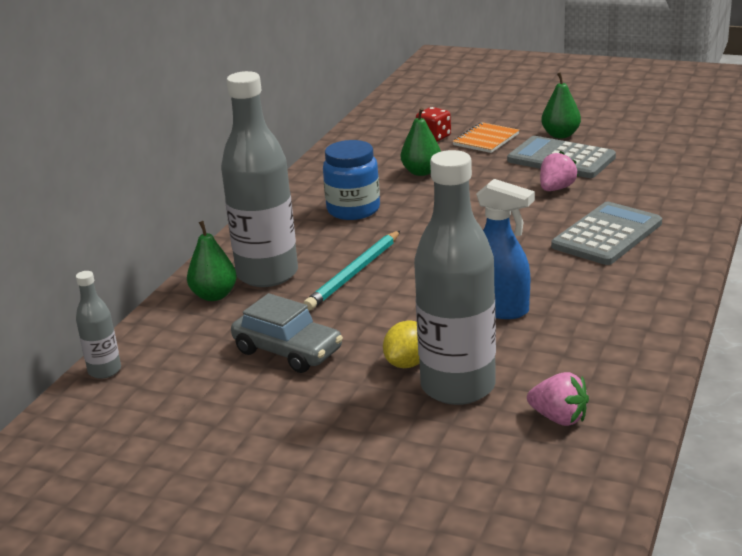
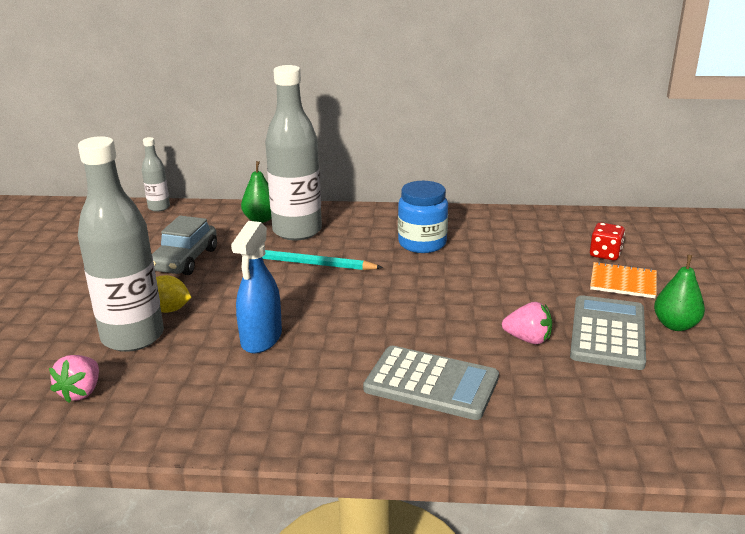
camera: 70 degrees right, 0 degrees up
green pear [401,108,441,176] -> none

